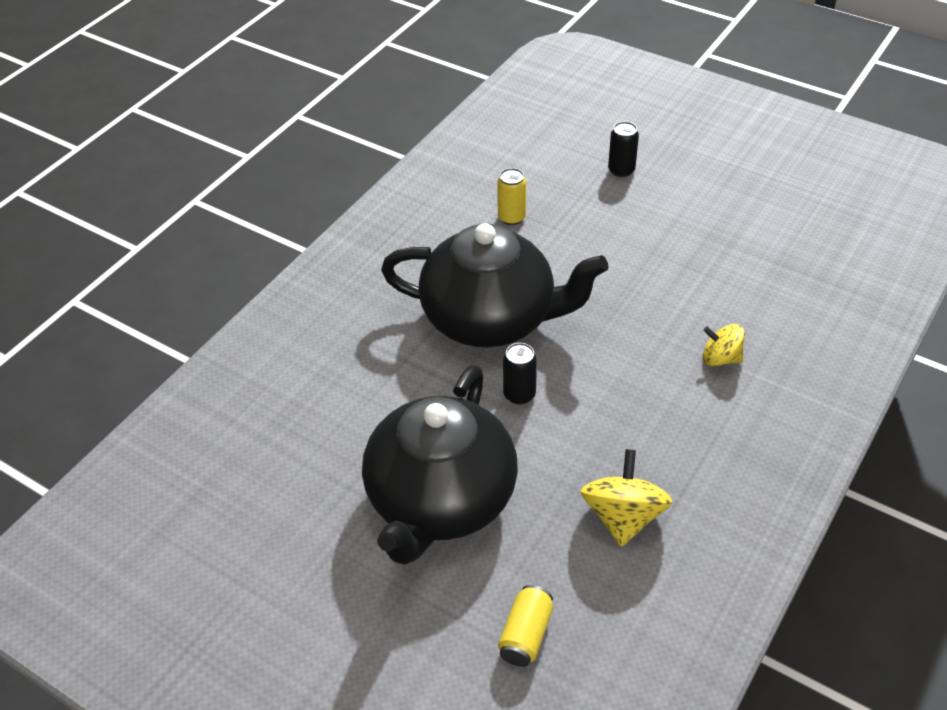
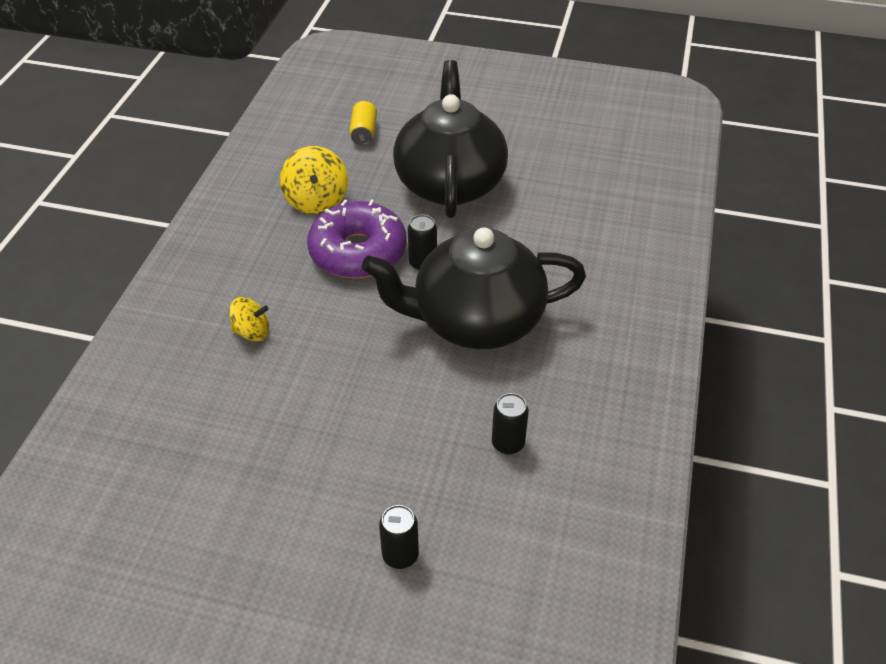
camera: 160 degrees right, 0 degrees up
yellow can [497,168,526,225] -> black can [492,393,529,455]
none -> purple donut [307,199,407,278]

